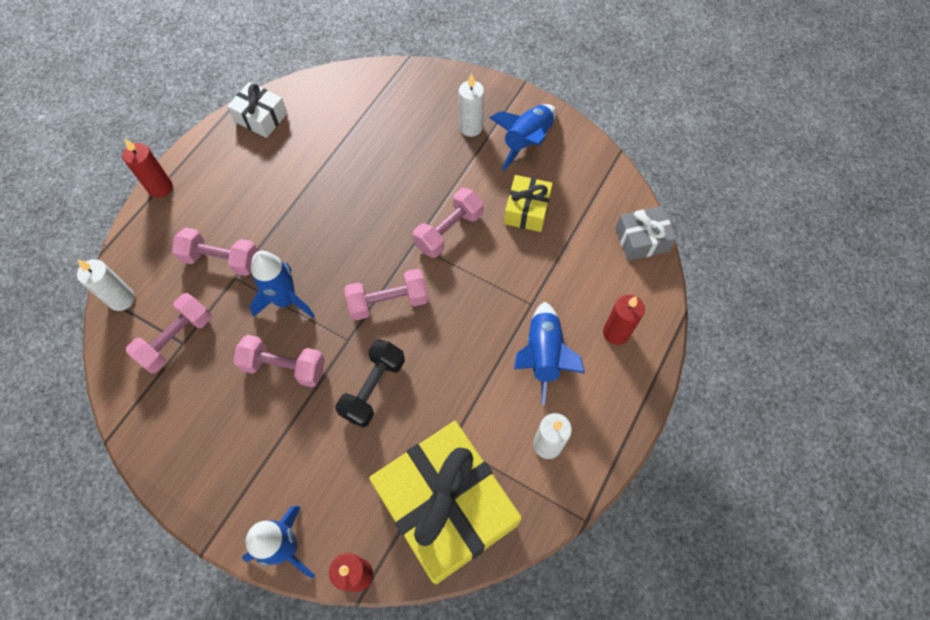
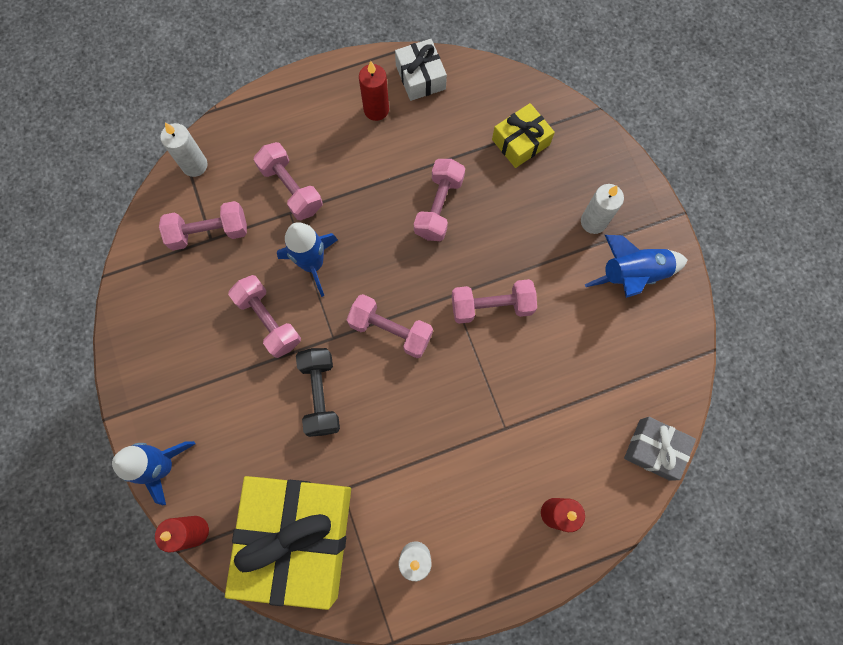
camera: 40 degrees right, 10 degrees up
red candle [122,139,173,198] -> red candle moved to [359,61,389,121]
black dumbbell [335,339,405,428] -> black dumbbell turned 75 degrees counterclockwise [296,348,340,437]
yellow gift [504,175,553,232] -> yellow gift moved to [492,103,555,168]
blue rocket [514,302,585,405] -> none
none -> pink dumbbell [414,159,465,241]

